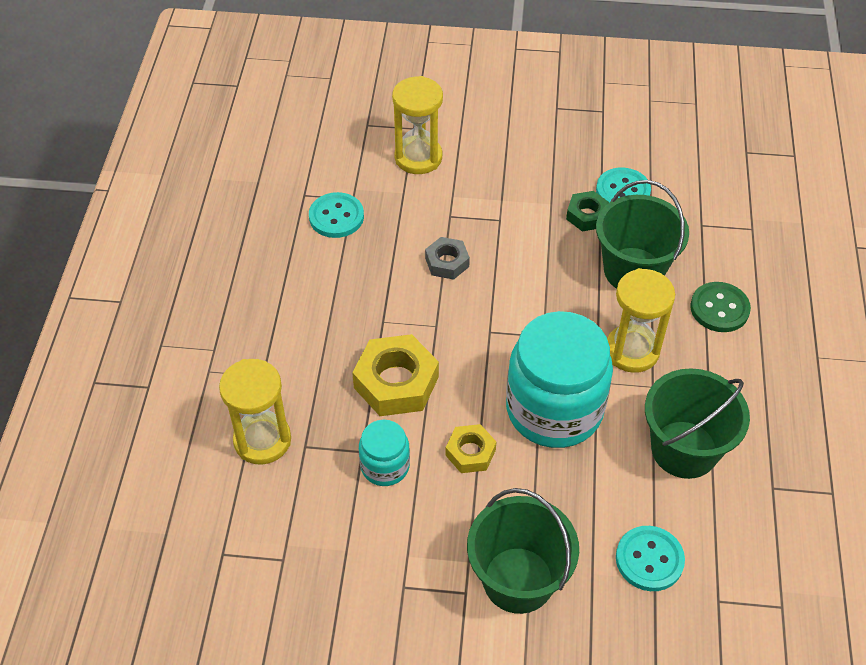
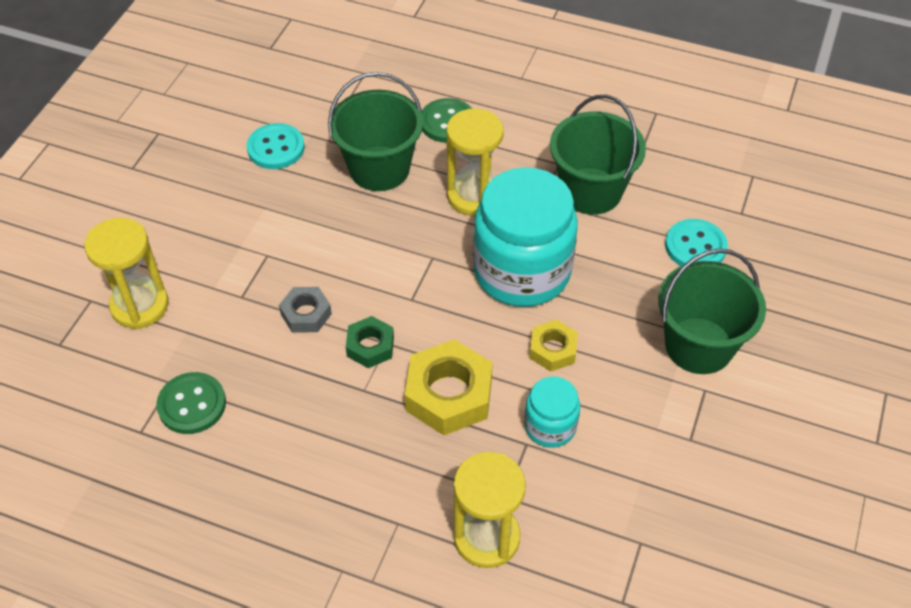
camera: 75 degrees left, 0 degrees up
turquoise button [309,192,364,238] -> green button [156,372,226,434]
green nut [566,191,610,231] -> green nut moved to [346,316,394,368]

